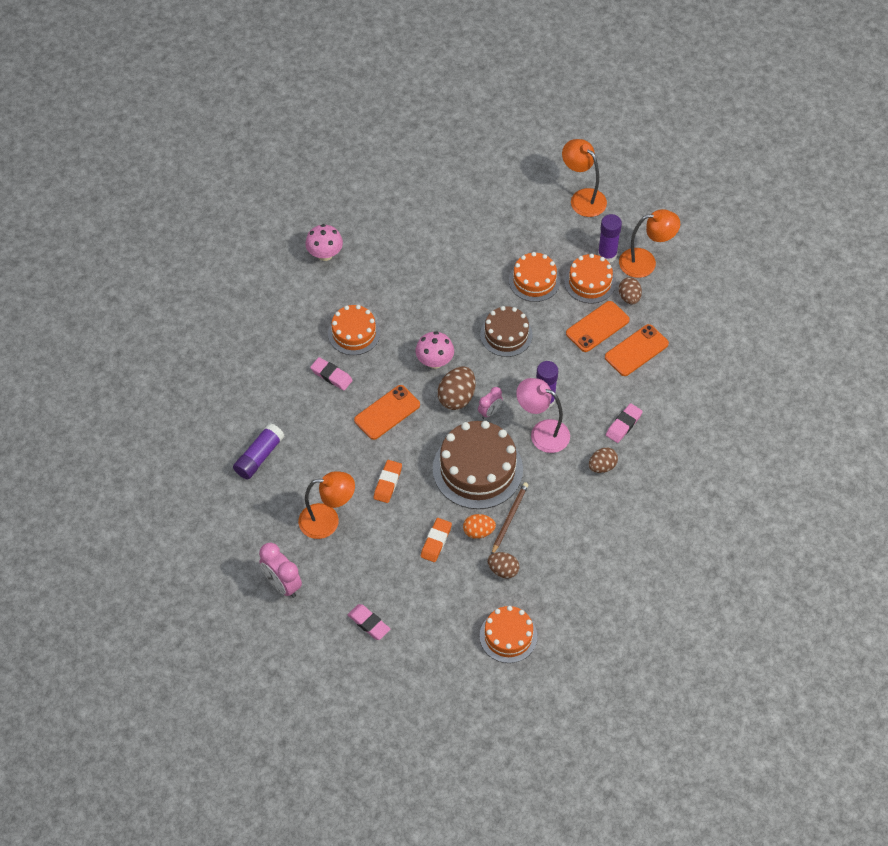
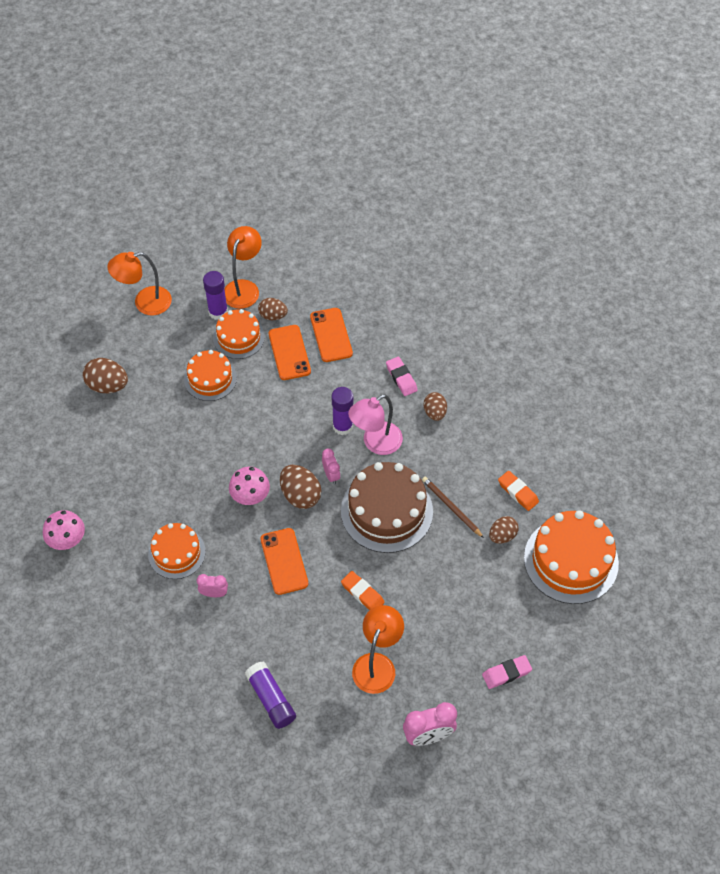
camera: 65 degrees left, 0 degrees up
pink eraser [310,357,353,390] -> pink clock [197,574,228,597]
orange eraser [421,518,452,562] -> orange eraser moved to [498,471,539,511]
orange egg [463,514,496,539] -> none
brown cake [480,306,533,357] -> none
orange cake [480,606,537,663] -> orange cake [524,510,619,604], size x1.65
none -> brown egg [83,358,128,393]

